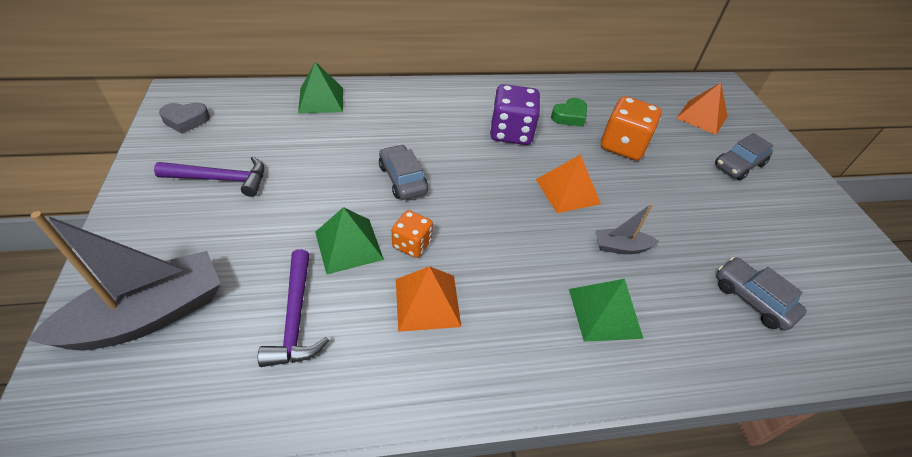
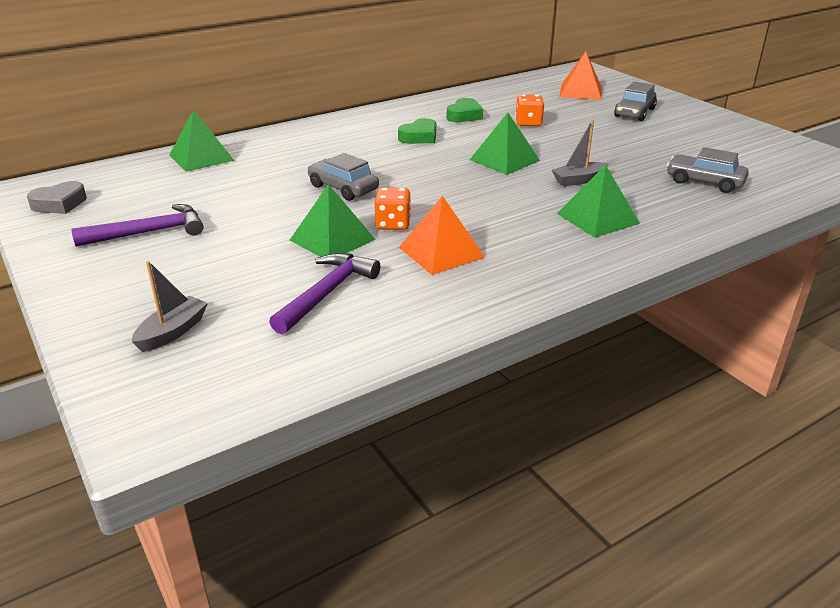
camera: 20 degrees left, 15 degrees down
grey boat [27,211,221,350] -> grey boat [132,261,208,352], size x0.48
purple hammer [258,249,329,367] -> purple hammer turned 120 degrees counterclockwise [269,253,380,334]
purple dice [490,84,540,145] -> green heart [398,118,436,144]
orange pyramid [536,154,601,213] -> green pyramid [470,113,540,175]
orange dice [601,96,662,160] -> orange dice [515,94,544,126], size x0.59

